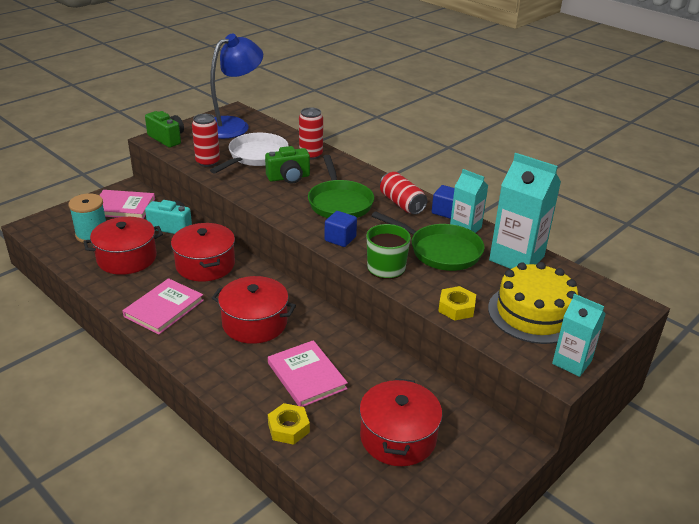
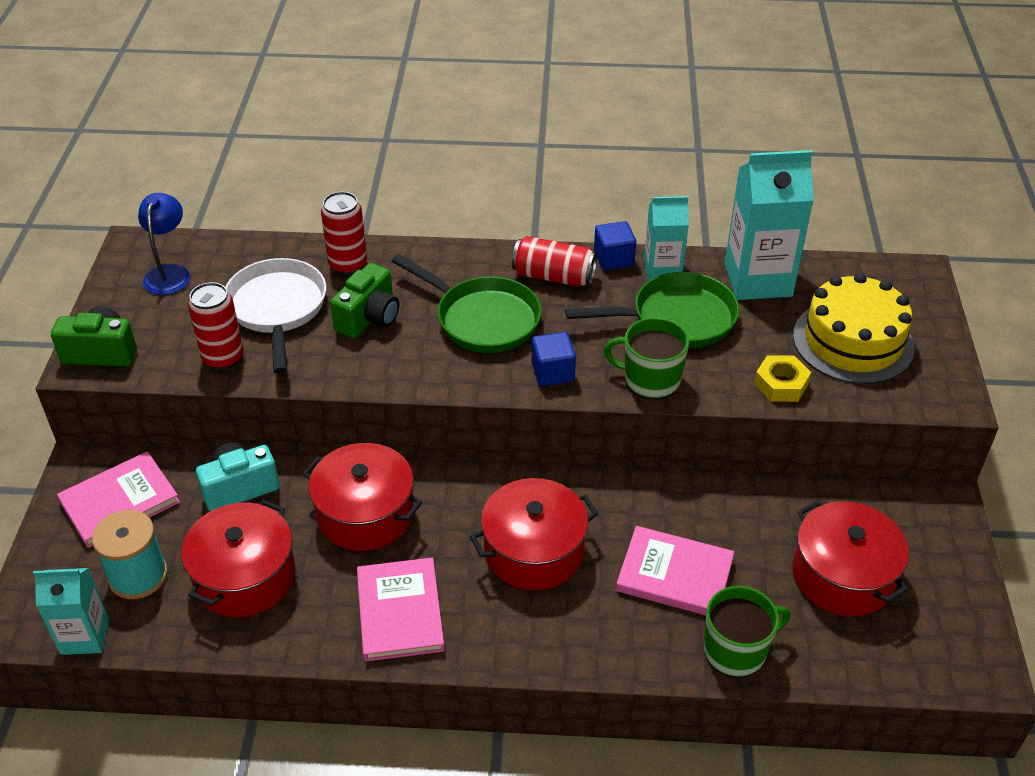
camera: 40 degrees left, 10 degrees up
blue lamp [210,34,263,139] -> blue lamp [138,193,190,295], size x0.55
yellow nut [268,403,310,445] -> green mug [704,586,790,678]
turquoise carton [552,294,606,377] -> turquoise carton moved to [33,568,109,655]

